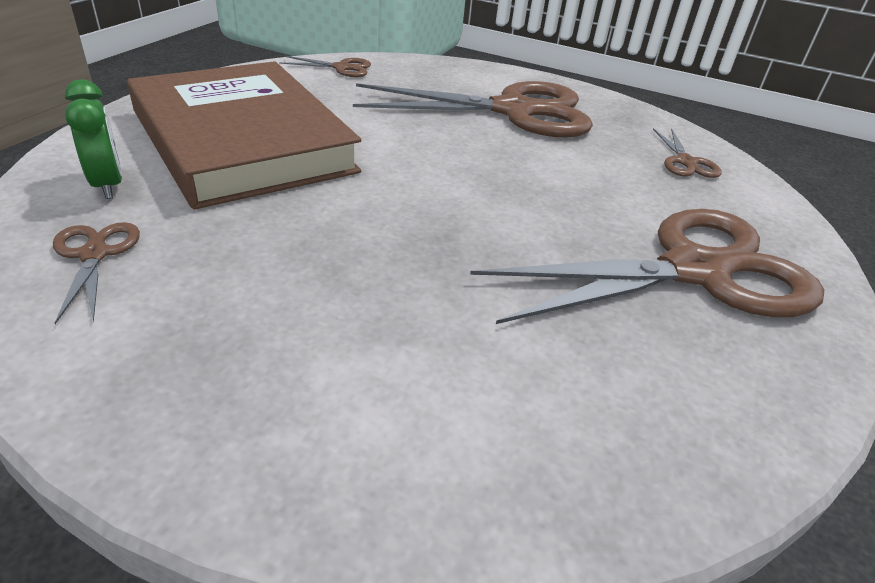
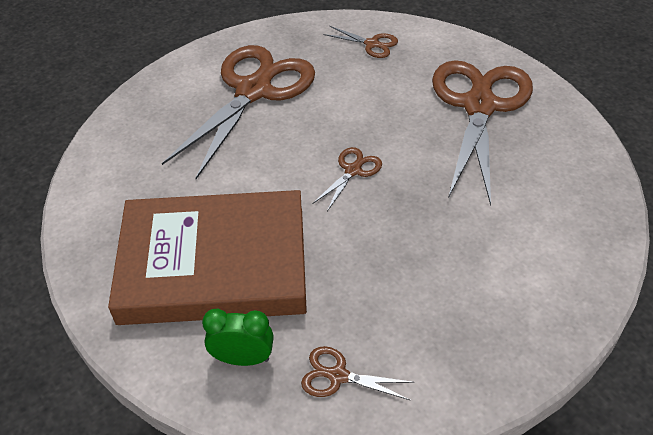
camera: 55 degrees left, 10 degrees up
brown scissors [279,56,371,77] -> brown scissors moved to [312,147,382,211]

